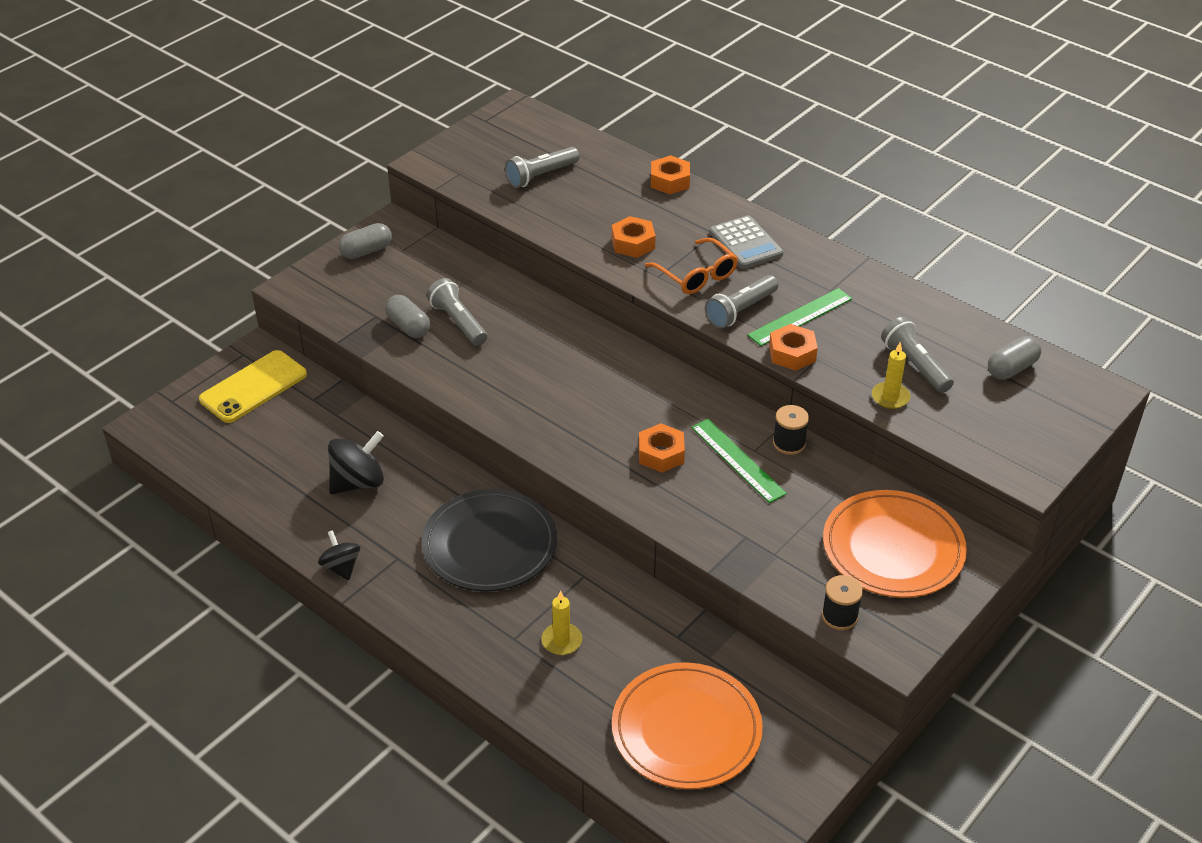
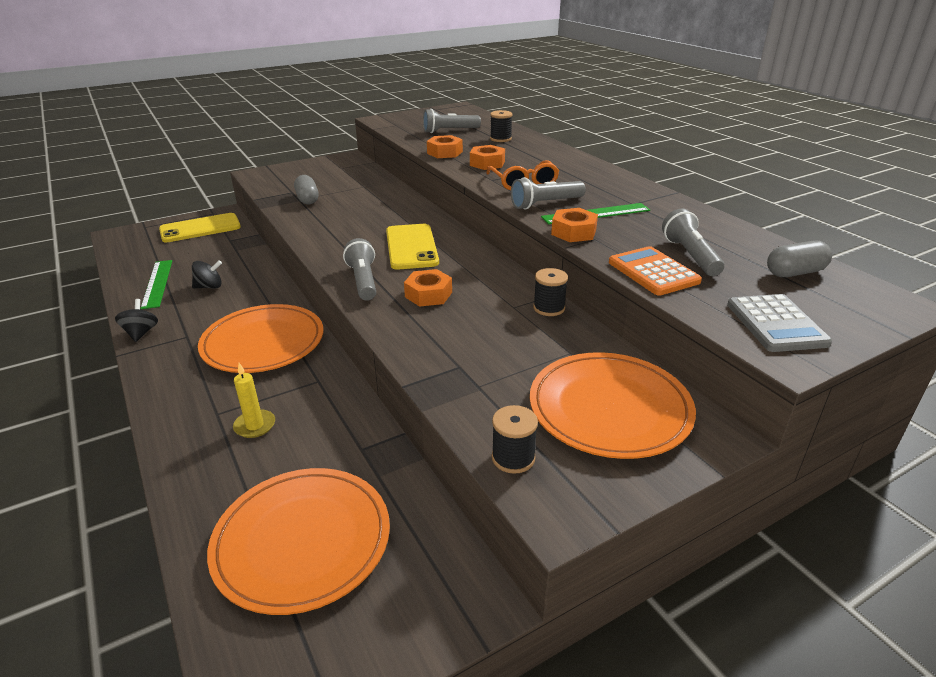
camera: 20 degrees right, 10 degrees down
black spinning top [328,431,384,494] -> black spinning top [192,260,222,288], size x0.63
grey capsule [339,223,392,259] -> none
black plate [422,489,557,592] -> orange plate [198,304,323,373]
grey flashlight [427,278,487,346] -> grey flashlight moved to [343,238,376,301]
orange nut [651,155,690,194] -> orange nut moved to [427,135,463,158]
green ruler [691,419,787,503] -> green ruler moved to [140,260,172,309]
grey calculator [709,215,783,269] -> grey calculator moved to [727,294,832,352]
yellow candle [872,342,910,409] -> orange calculator [609,246,702,296]
none -> yellow phone [386,224,439,270]
none -> black spool [490,110,513,142]

